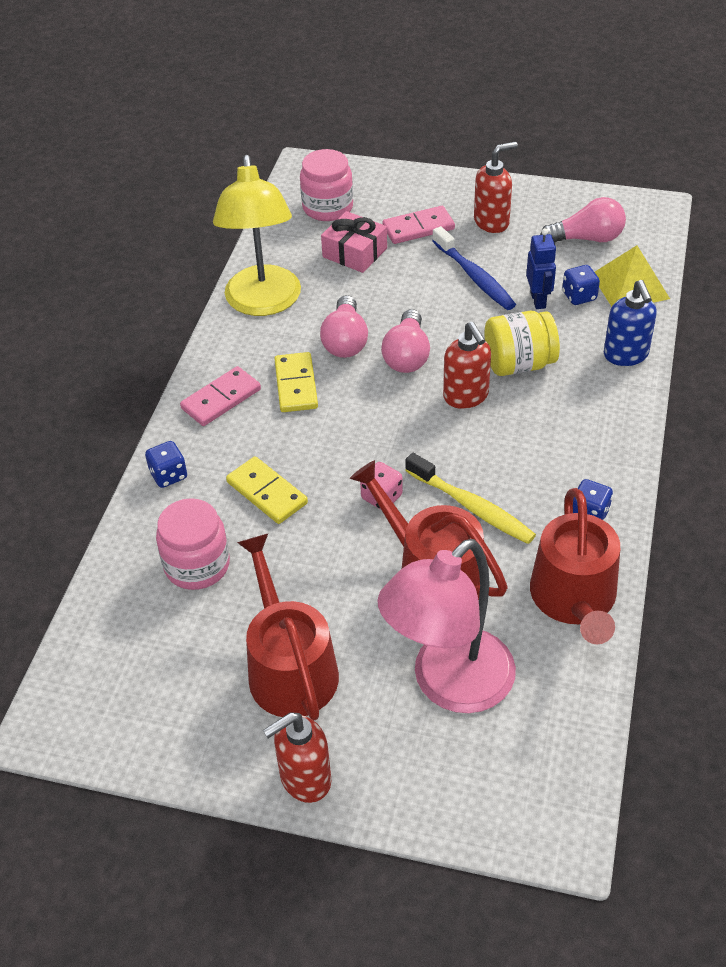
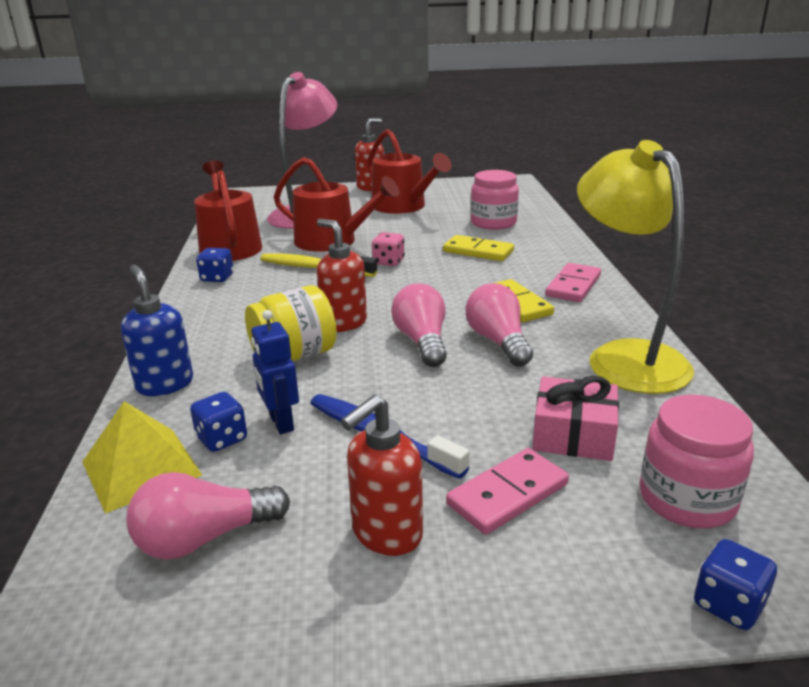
camera: 160 degrees right, 20 degrees down
blue dice [145,441,187,488] -> blue dice moved to [694,539,777,630]

